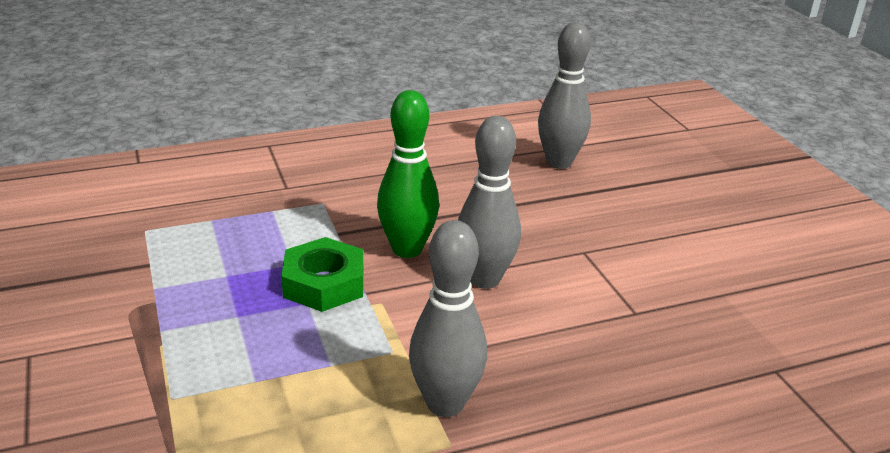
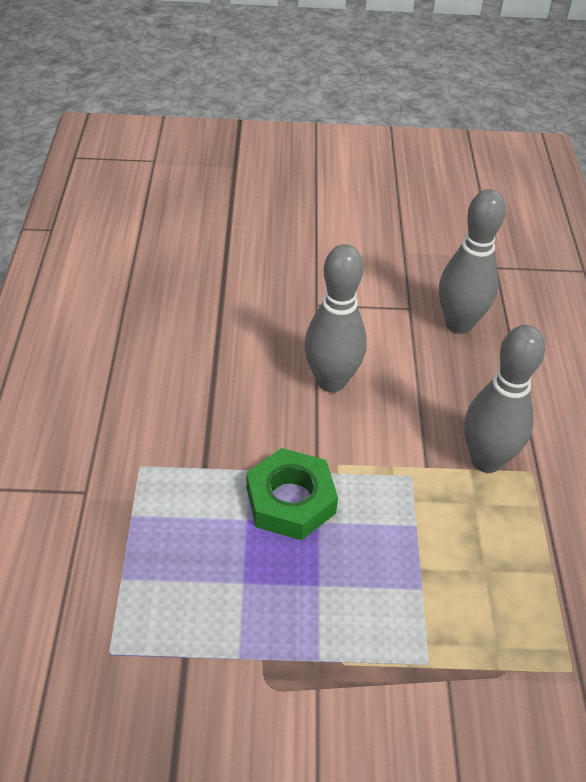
camera: 70 degrees left, 15 degrees up
green bowling pin [377,90,439,258] -> none
grey bowling pin [538,22,591,169] -> grey bowling pin moved to [439,189,506,334]

